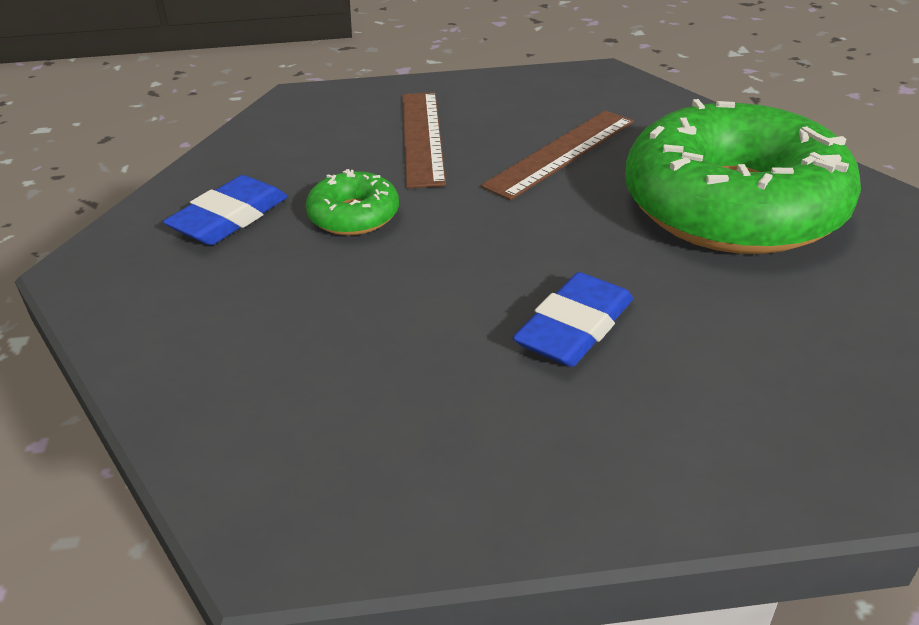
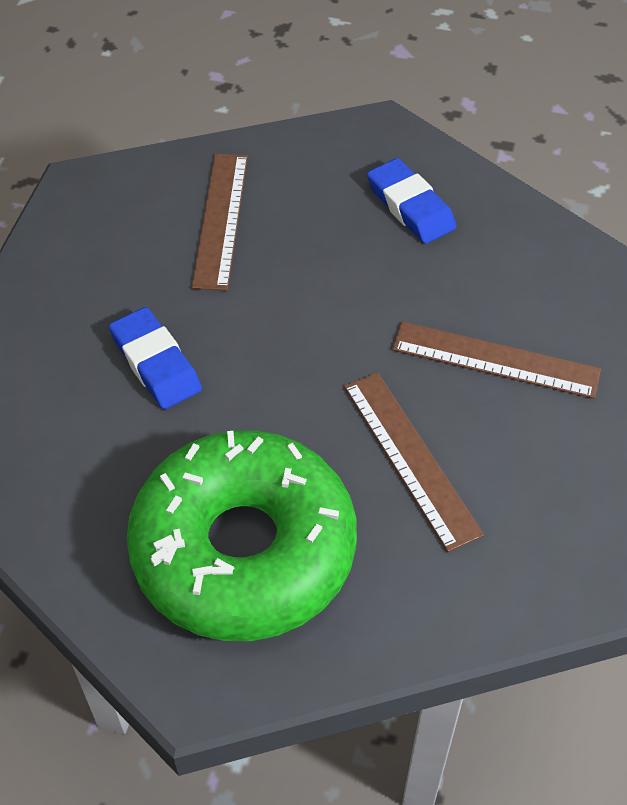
camera: 110 degrees right, 15 degrees up
green donut [306,169,399,235] -> none
none -> brown ruler [192,154,248,291]

